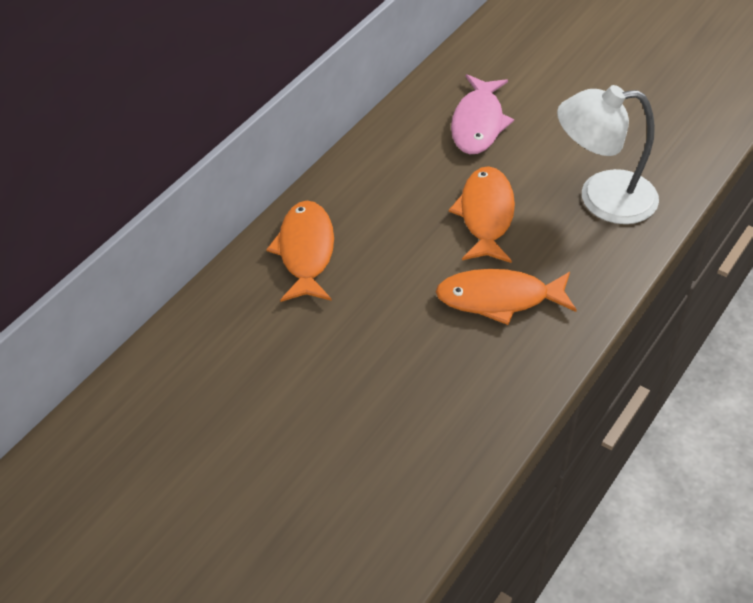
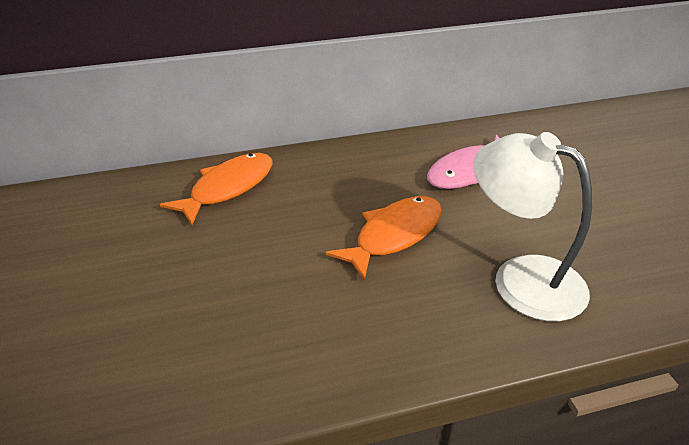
camera: 40 degrees right, 10 degrees down
orange fish [436,269,577,325] -> none

